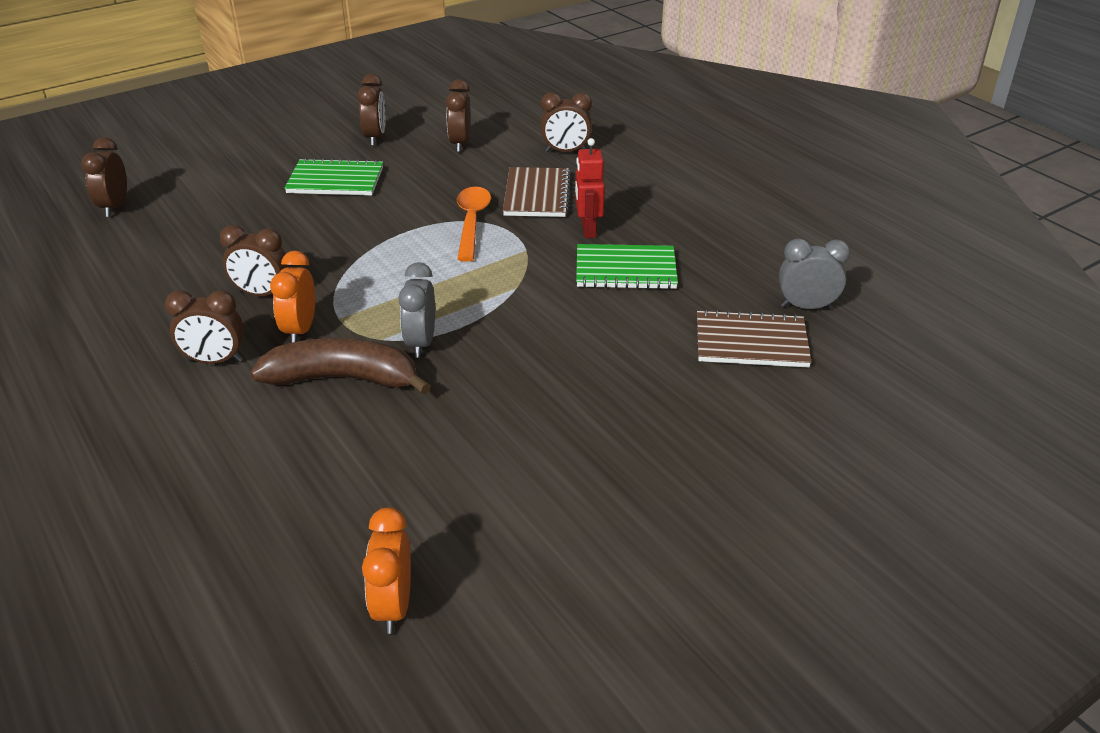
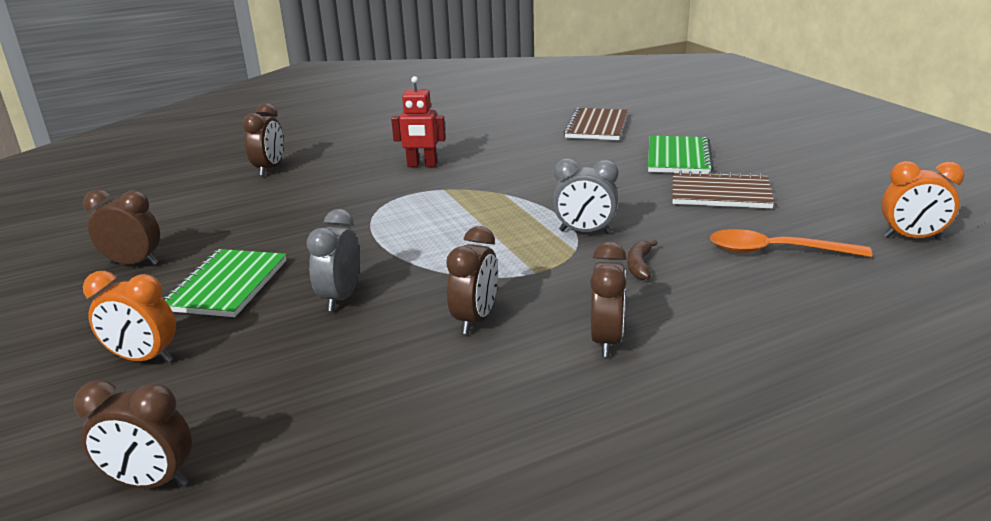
camera: 80 degrees left, 10 degrees down
brown banana [250,338,431,395] -> brown banana [627,240,658,280], size x0.42
orange clock [270,251,315,343] -> orange clock moved to [83,271,176,363]
brown clock [446,80,471,152] -> none
orange spoon [457,187,491,262] -> orange spoon moved to [710,229,872,257]
brown notebook [503,167,571,217] -> brown notebook moved to [672,170,775,208]
green notebook [576,244,678,289] -> green notebook moved to [648,136,713,173]
grey clock [779,238,850,309] -> grey clock moved to [307,209,360,311]

